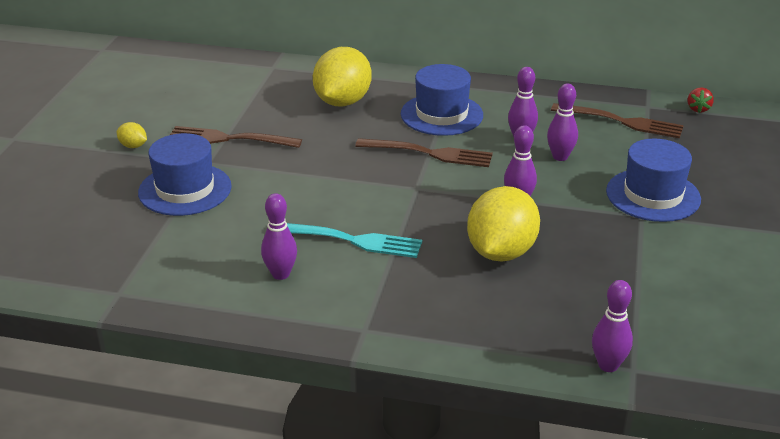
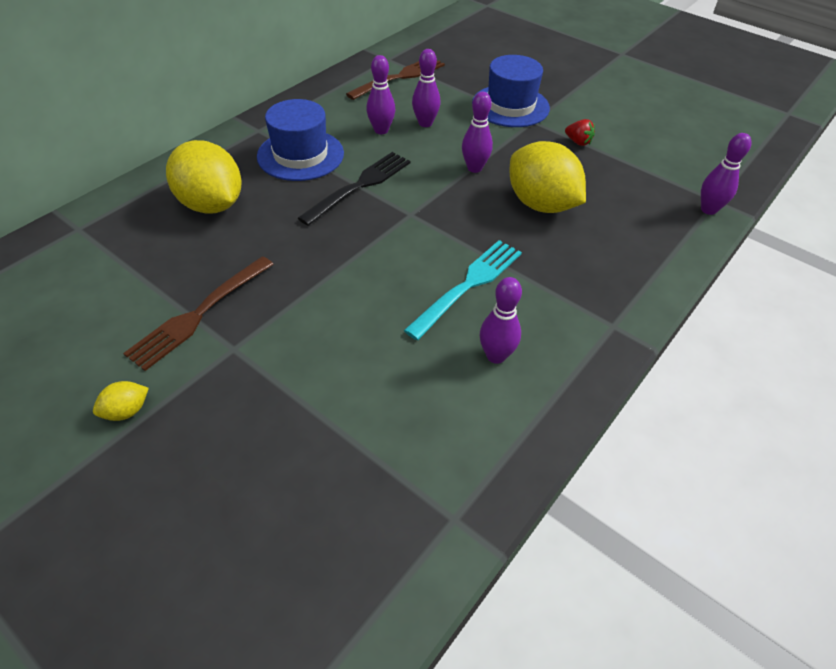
camera: 65 degrees left, 15 degrees up
blue hat [138,133,232,216] -> none
brown fork [355,138,493,167] -> black fork [298,152,411,226]
red strawberry [688,88,714,113] -> red strawberry moved to [565,119,595,146]

